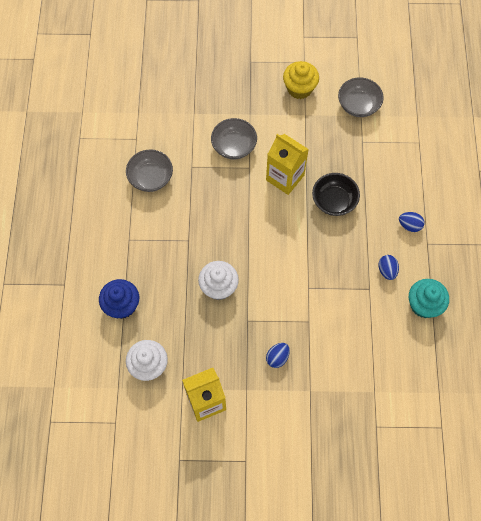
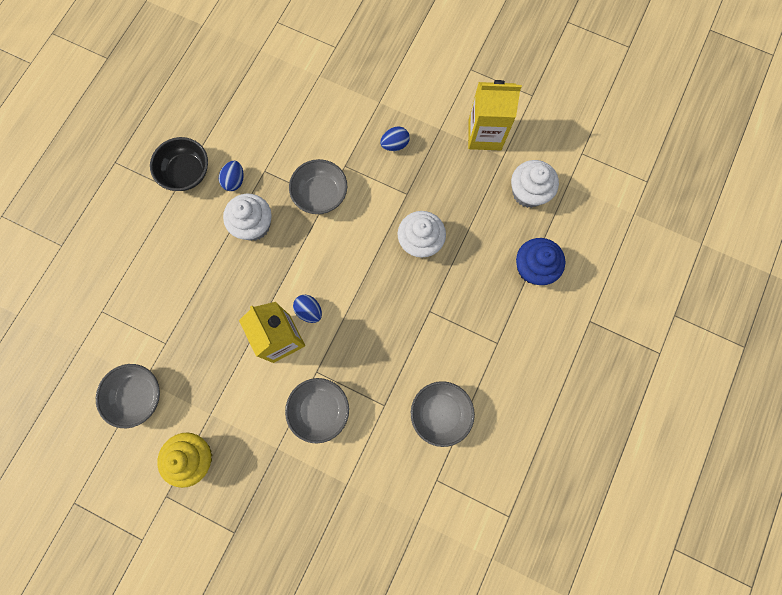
camera: 155 degrees left, 10 degrees up
black bowl [312,173,360,216] -> black bowl moved to [150,137,208,191]
blue egg [399,212,425,232] -> blue egg moved to [293,295,322,323]
turquoise cupcake [409,279,449,318] -> none
none -> white cupcake [223,194,272,241]
none -> grey bowl [289,159,347,214]

